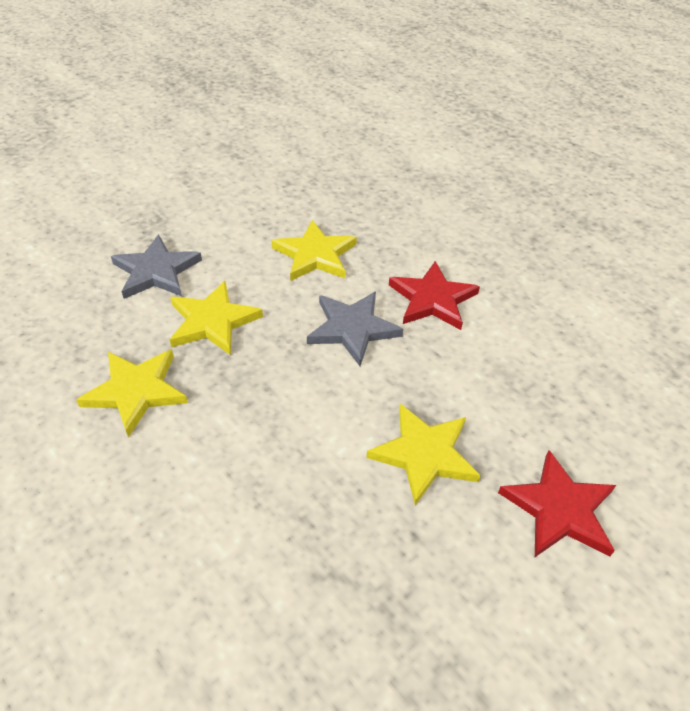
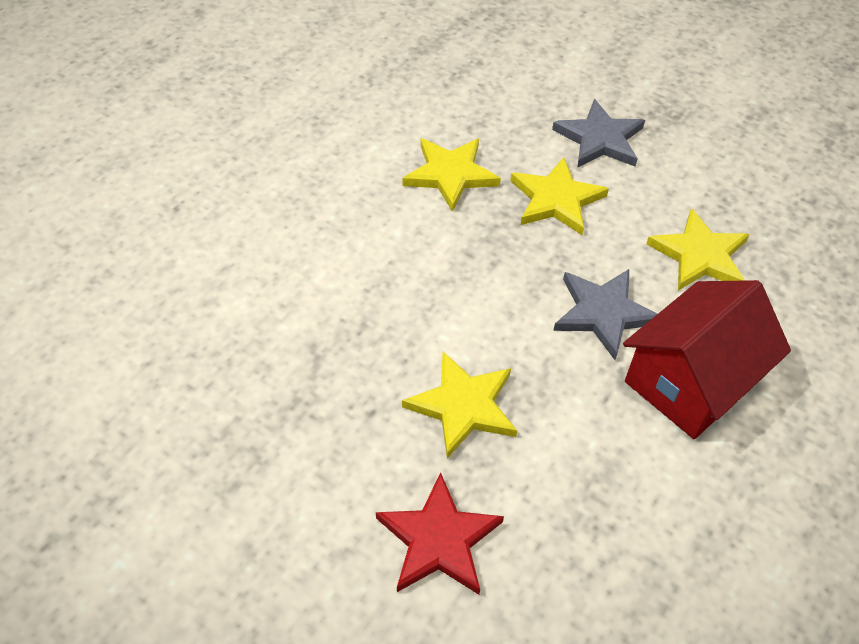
camera: 75 degrees right, 5 degrees up
red star [389,261,480,330] -> red house [623,280,791,439]

